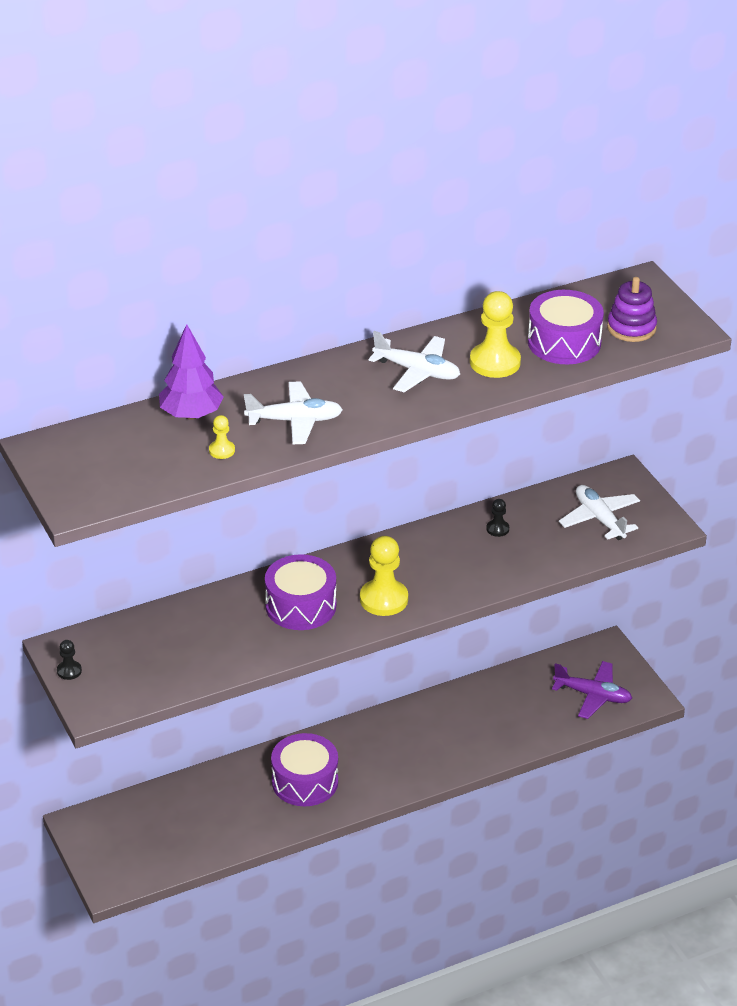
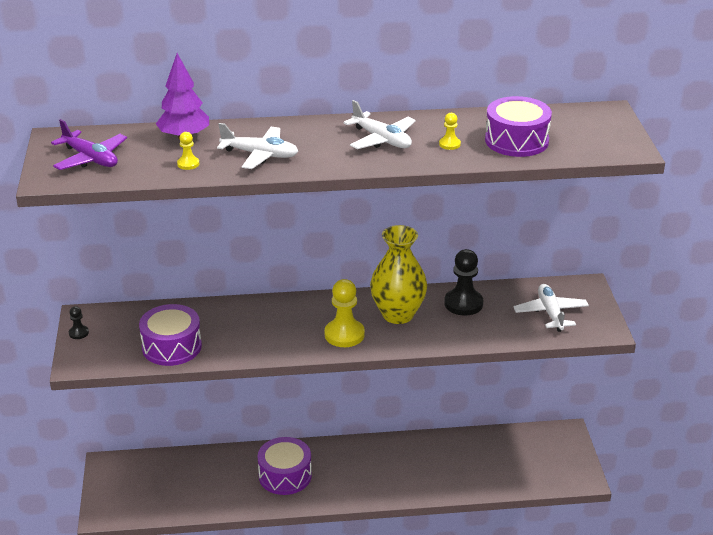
camera: 20 degrees right, 5 degrees down
purple drum [265,554,336,630] -> purple drum moved to [139,304,202,366]
yellow pawn [470,291,521,378] -> yellow pawn [439,113,461,150], size x0.49
black pawn [486,499,509,537] -> black pawn [444,249,483,316], size x2.04
purple plane [552,661,632,719] -> purple plane moved to [51,119,127,170]
purple stacking toy [607,277,657,342] -> none
none -> yellow vase [370,225,427,324]

